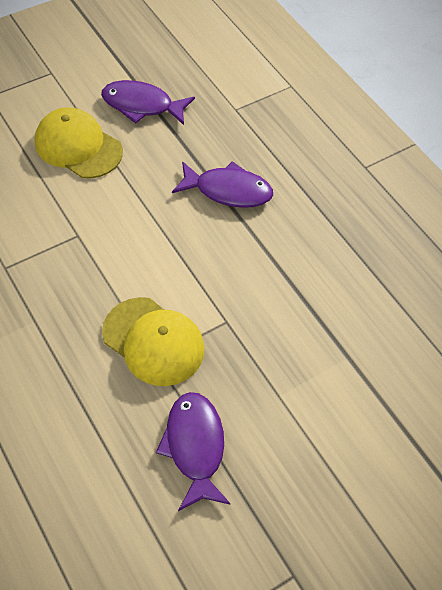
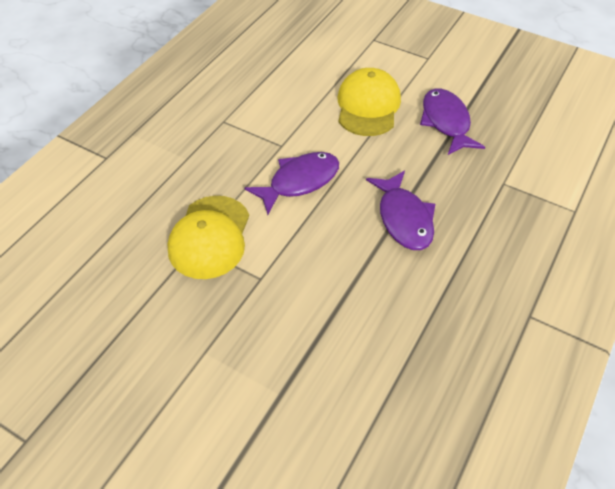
camera: 65 degrees right, 5 degrees down
purple fish [156,392,231,511] -> purple fish moved to [245,152,339,215]

